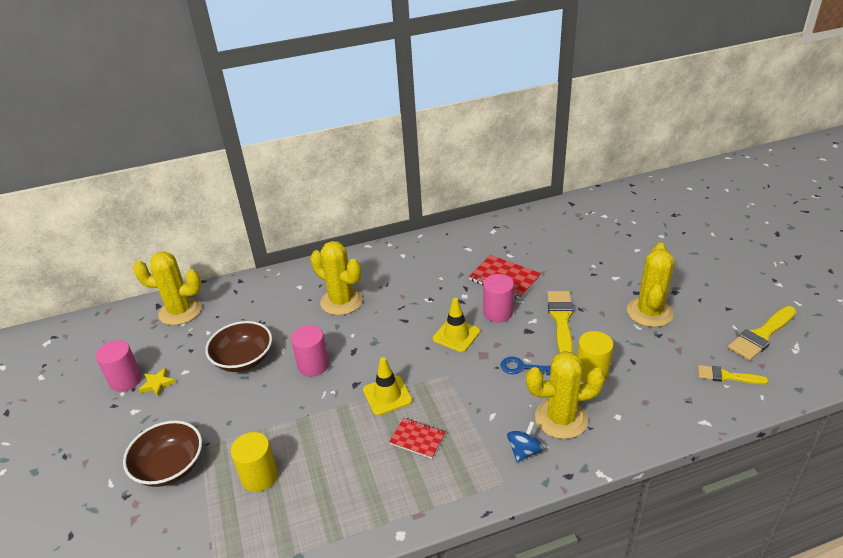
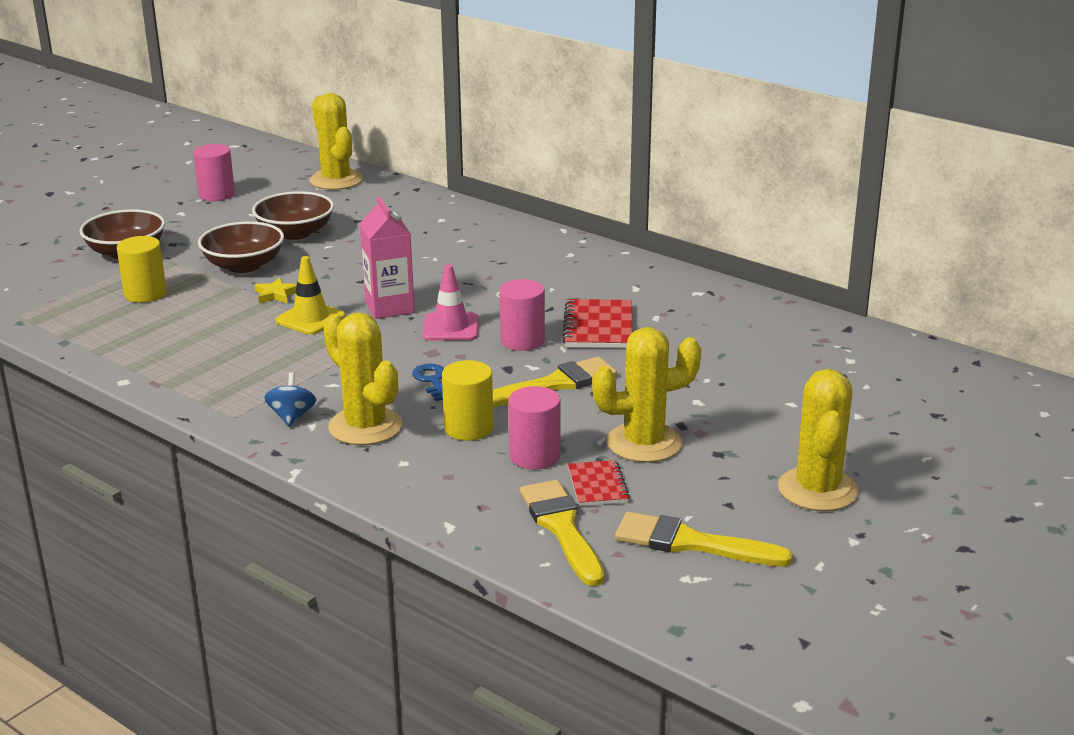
camera: 55 degrees right, 10 degrees down
yellow star [138,368,176,397] -> yellow star moved to [255,277,297,304]
pink cylinder [291,325,329,377] -> pink cylinder moved to [508,386,561,469]
yellow cactus [310,241,363,315] -> yellow cactus moved to [778,369,859,511]
red notebook [389,418,446,459] -> red notebook moved to [568,460,630,506]
yellow traffic cone [433,298,480,352] -> pink traffic cone [423,264,479,341]
blue spinning top [507,421,544,463] -> blue spinning top turned 90 degrees counterclockwise [264,372,317,427]
yellow brush [698,365,768,385] -> yellow brush [520,480,604,586], size x1.59
none -> brown bowl [198,221,284,273]
none -> pink carton [360,196,415,319]

